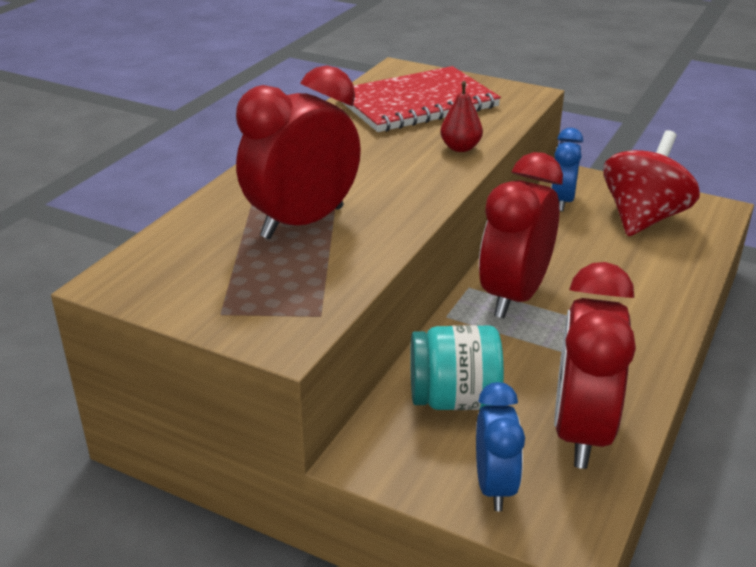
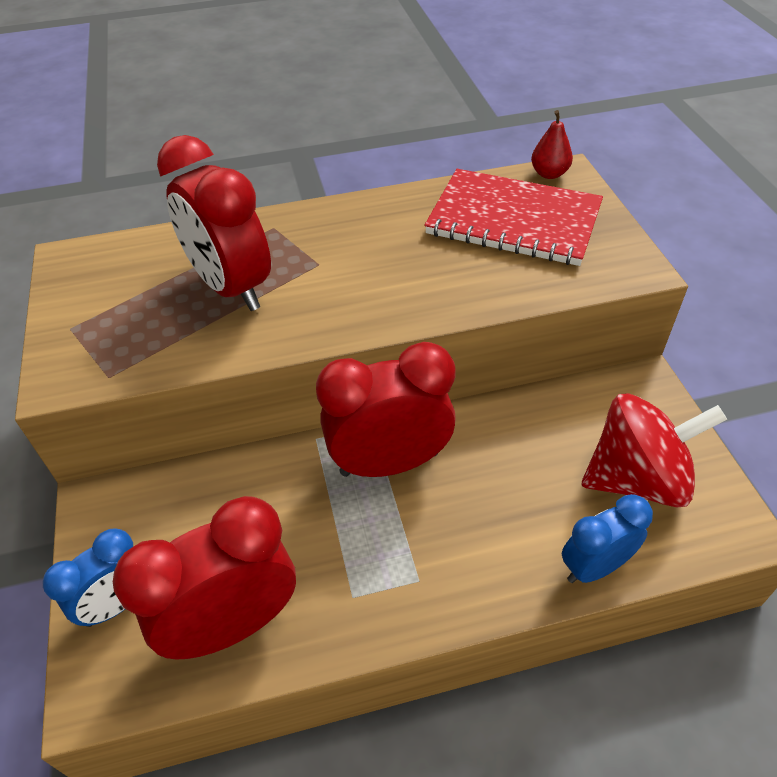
camera: 50 degrees right, 15 degrees up
red clock [236,65,361,239] -> red clock turned 135 degrees counterclockwise [157,135,271,311]
turquoise jar [410,325,504,410] -> none
red pear [440,81,483,152] -> red pear moved to [531,110,573,179]
blue clock [551,128,583,211] -> blue clock moved to [562,494,653,583]

